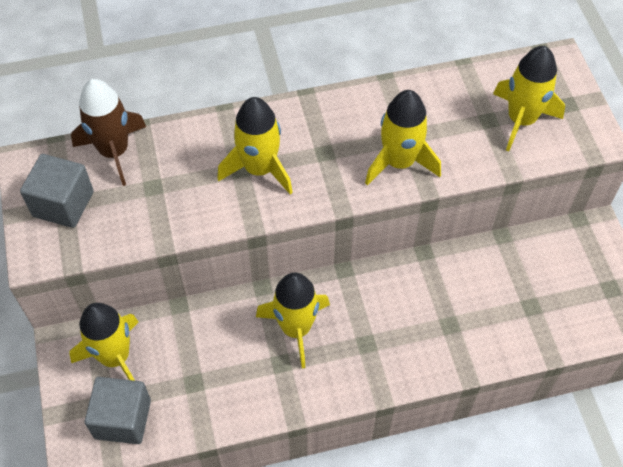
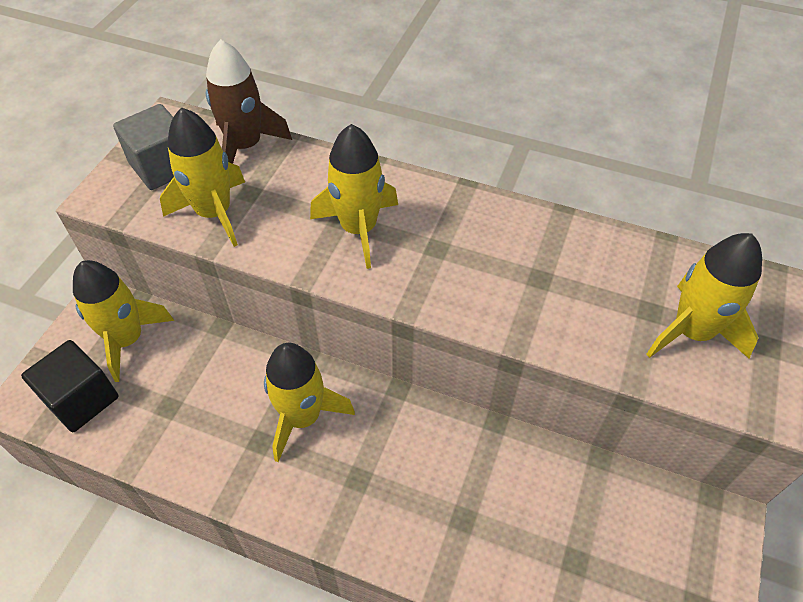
camera: 35 degrees right, 5 degrees down
grey cube [85,377,151,444] -> black cube [21,340,119,432]
yellow rocket [365,90,441,185] -> yellow rocket moved to [160,107,245,247]

